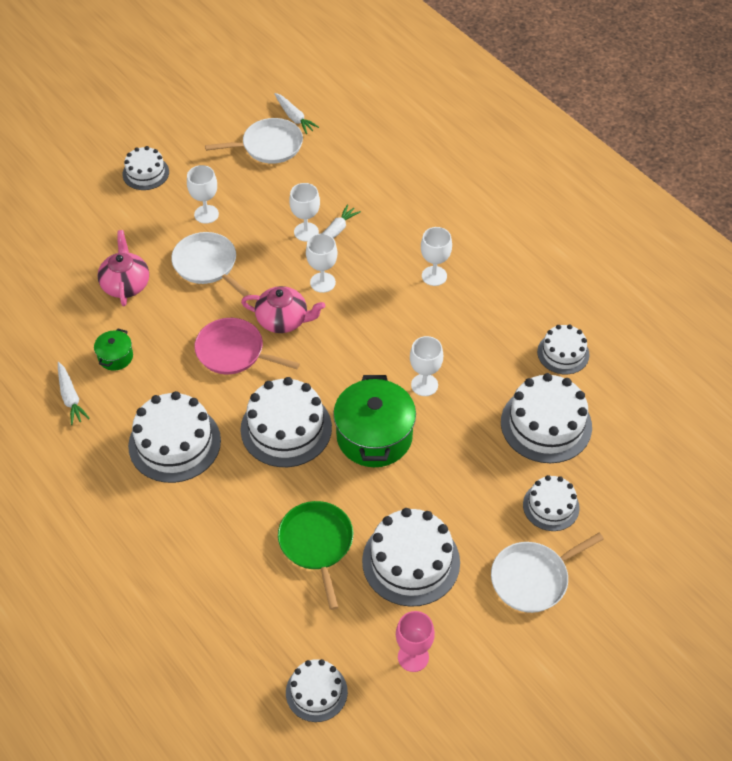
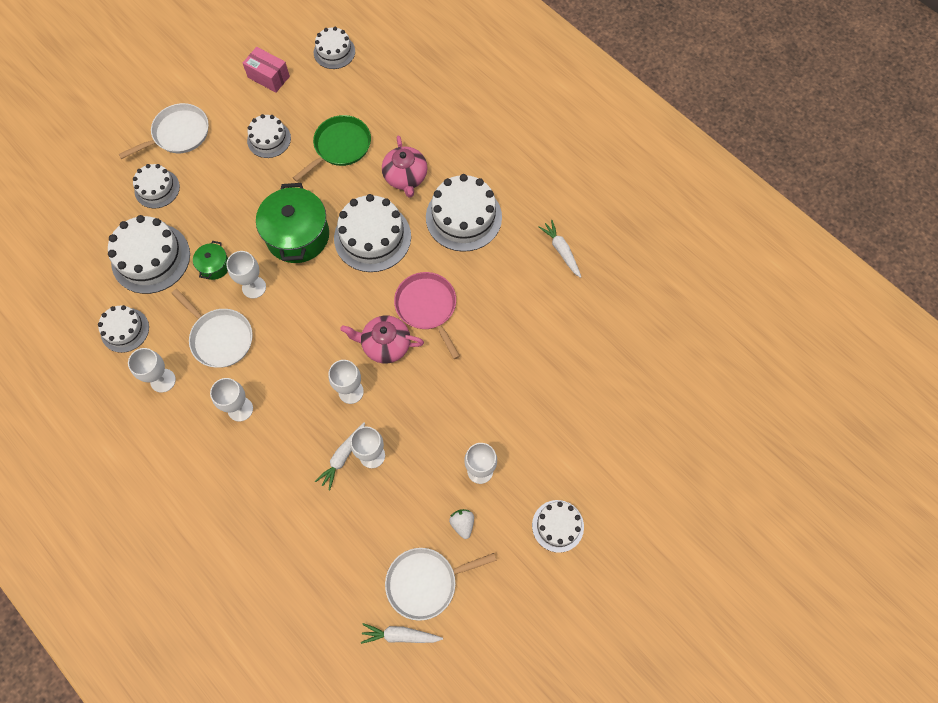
camera: 175 degrees right, 15 degrees up
green pot [94,329,133,371] -> green pot moved to [193,241,228,280]
pink teapot [97,230,149,306] -> pink teapot moved to [382,136,428,197]
white pan [171,232,252,297] -> white pan moved to [171,289,253,368]
pink pan [194,318,300,374] -> pink pan turned 135 degrees counterclockwise [394,272,460,359]
white carrot [274,93,319,134] -> white carrot turned 45 degrees counterclockwise [361,623,443,644]
green pan [278,501,353,610] -> green pan turned 120 degrees counterclockwise [293,115,371,182]
white cake [362,508,460,607] -> white cake [247,114,291,158], size x0.59
pink goblet [396,611,435,672] -> pink box [243,47,290,93]
none -> white goblet [128,348,176,393]
none -> white strawberry [449,509,474,539]

